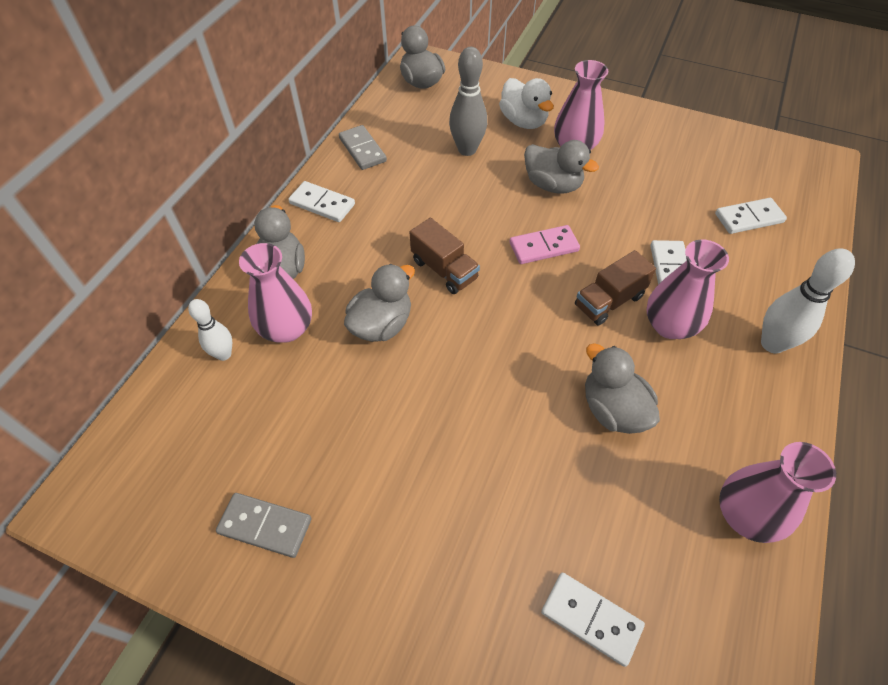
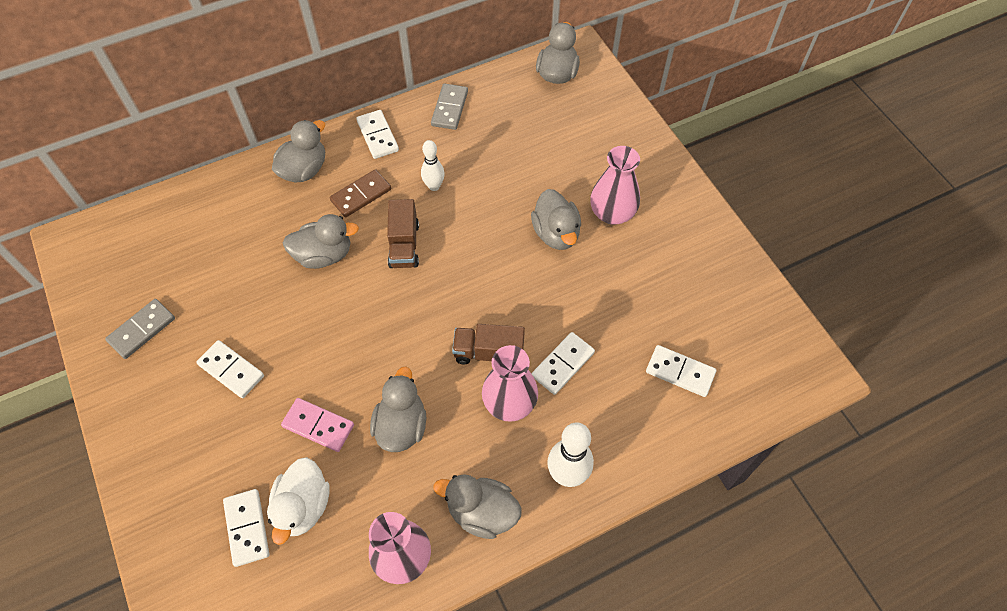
camera: 40 degrees right, 5 degrees up
white bowling pin [188,299,232,361] -> white bowling pin moved to [421,140,445,191]
grey domino [216,493,312,558] -> grey domino turned 75 degrees clockwise [105,299,175,359]
pink vase [239,243,312,343] -> none
grey bowling pin [449,47,487,156] -> none
white duck [499,78,554,129] -> white duck moved to [267,457,329,545]
pink domino [510,225,580,264] -> pink domino moved to [281,398,354,452]
none -> white domino [196,340,264,398]
none -> brown domino [330,169,391,218]
none -> grey duck [434,474,522,539]

